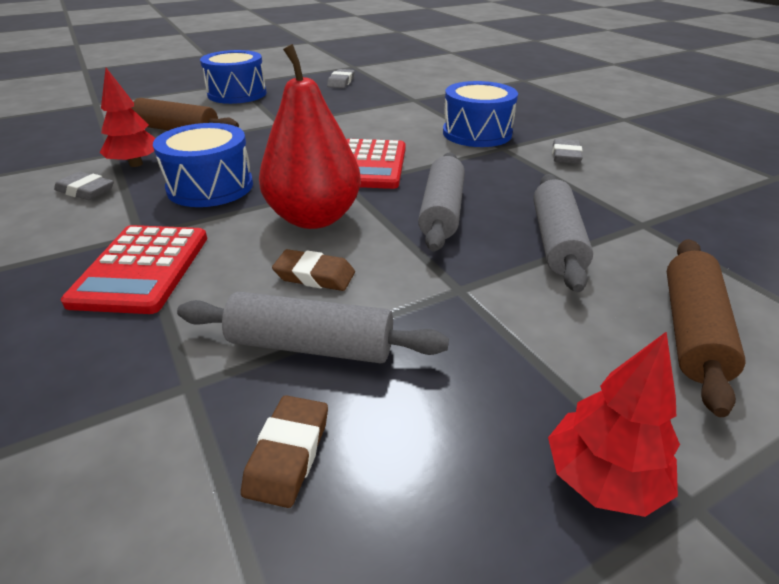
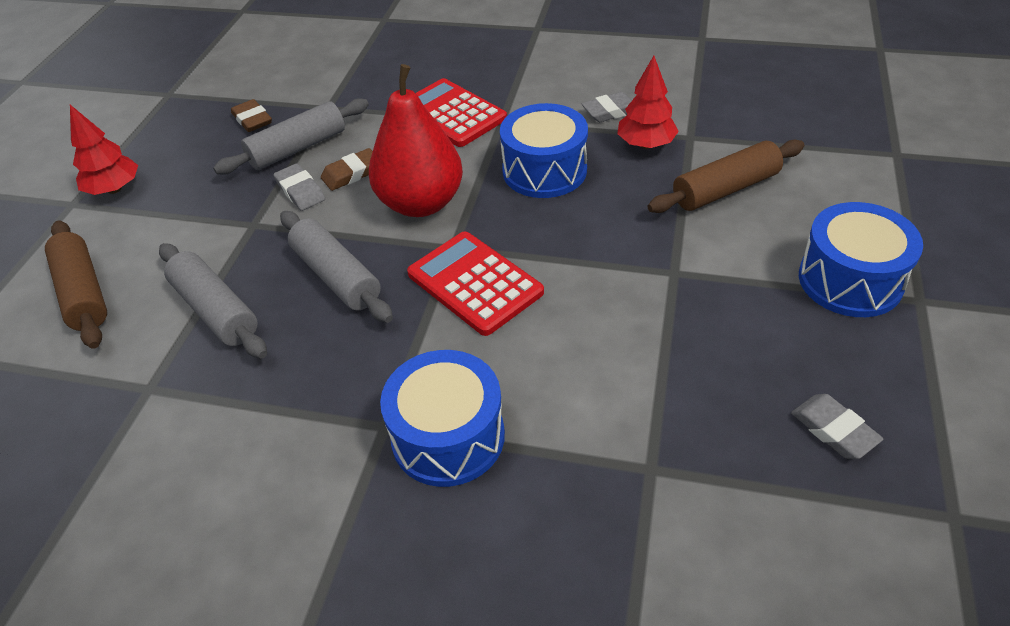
camera: 135 degrees right, 10 degrees up
grey eraser [552,139,583,164] -> grey eraser moved to [274,164,325,211]

